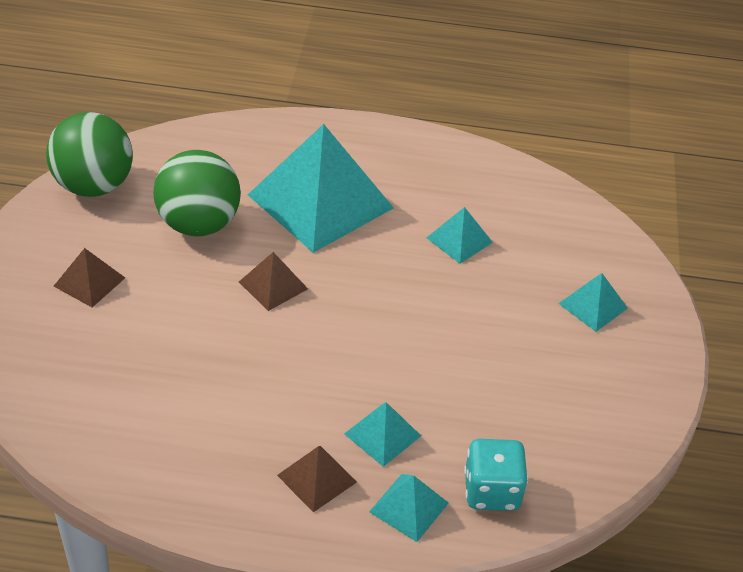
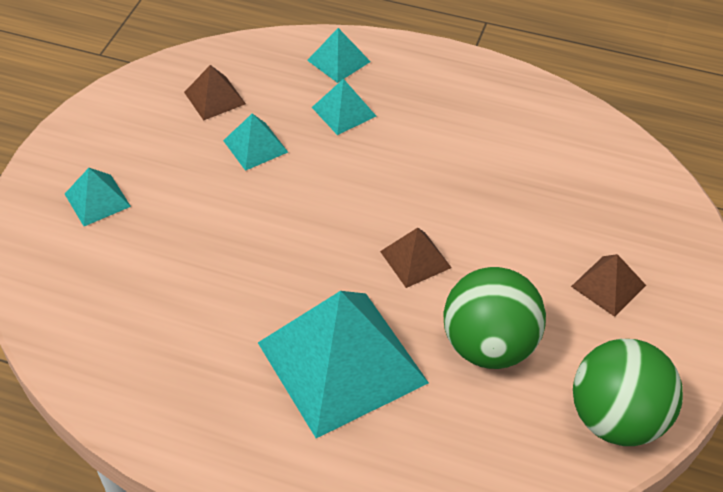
camera: 165 degrees left, 5 degrees up
brown pyramid [277,446,357,512] -> brown pyramid moved to [184,65,246,121]
turquoise pyramid [427,207,493,264] -> turquoise pyramid moved to [223,113,288,171]
turquoise dice [464,439,528,511] -> none

